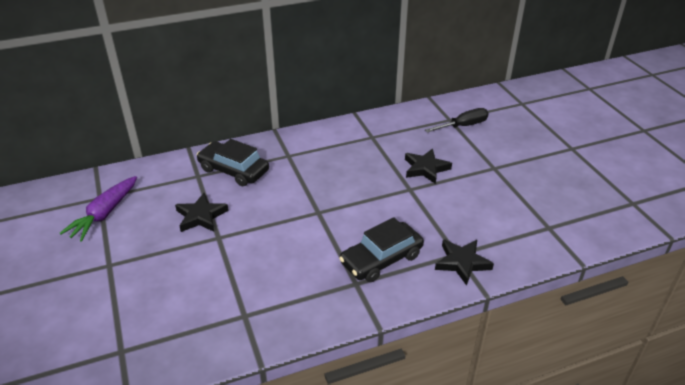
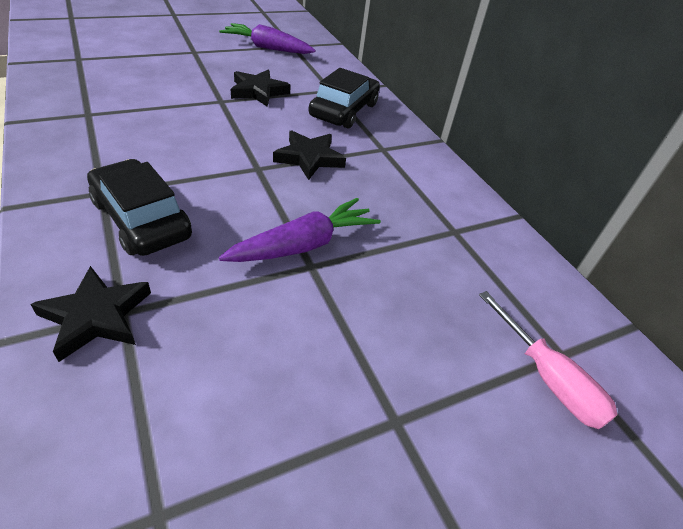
camera: 80 degrees right, 5 degrees up
black star [405,149,452,184] -> black star moved to [273,130,346,180]
black screwdriver [425,108,488,133] -> pink screwdriver [479,291,618,429]
none -> purple carrot [219,198,381,262]

